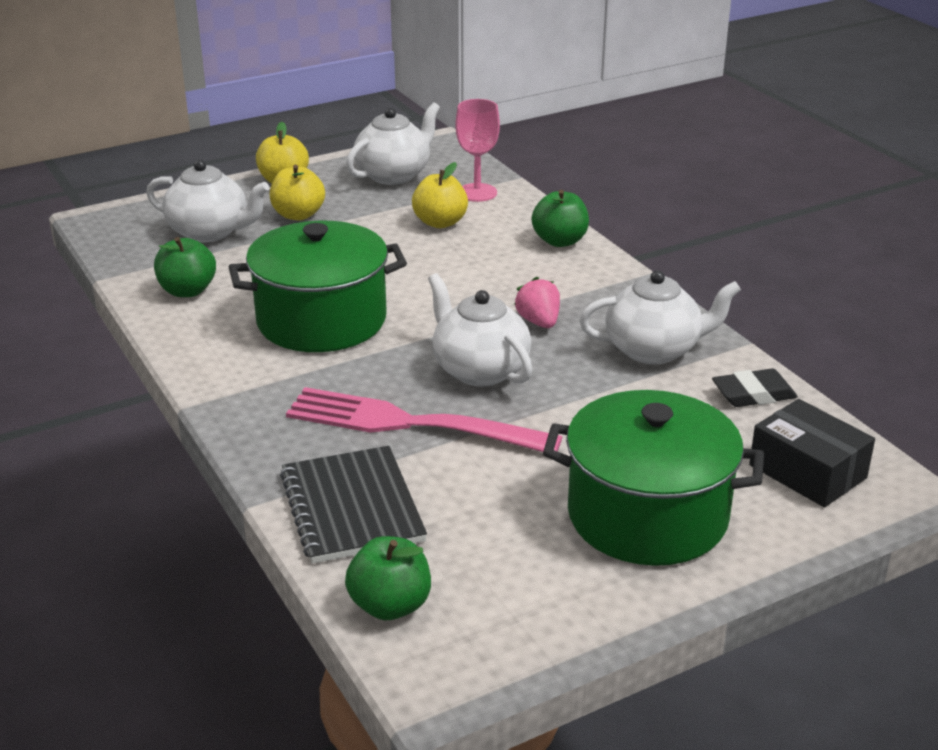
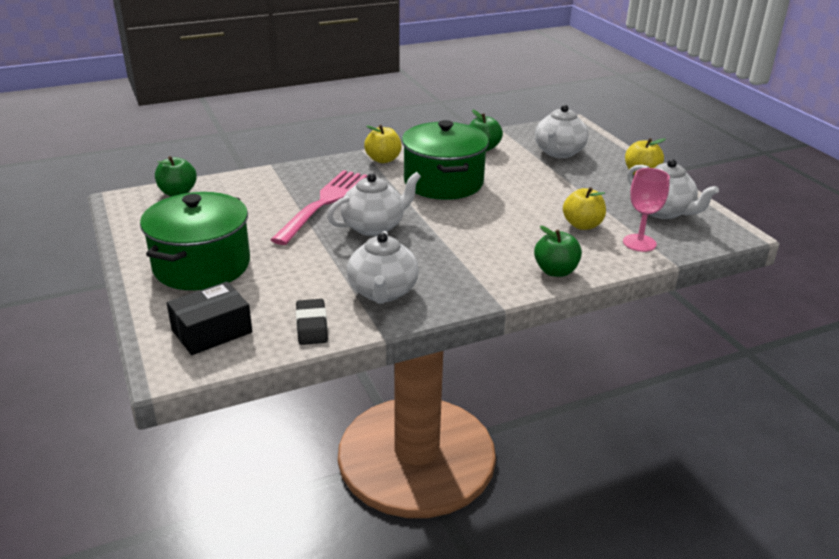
camera: 95 degrees right, 0 degrees up
yellow apple [270,165,325,220] -> yellow apple moved to [364,125,402,163]
black notebook [280,446,427,564] -> none
pink strawberry [514,277,560,328] -> none

